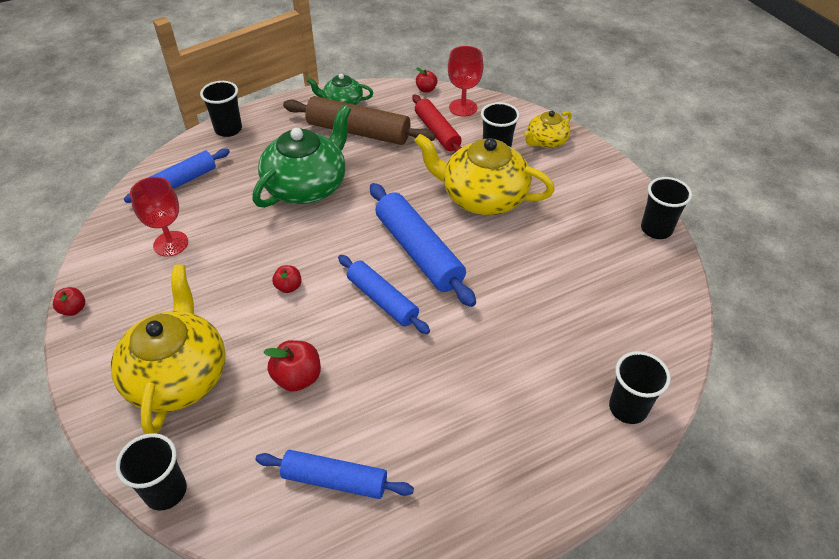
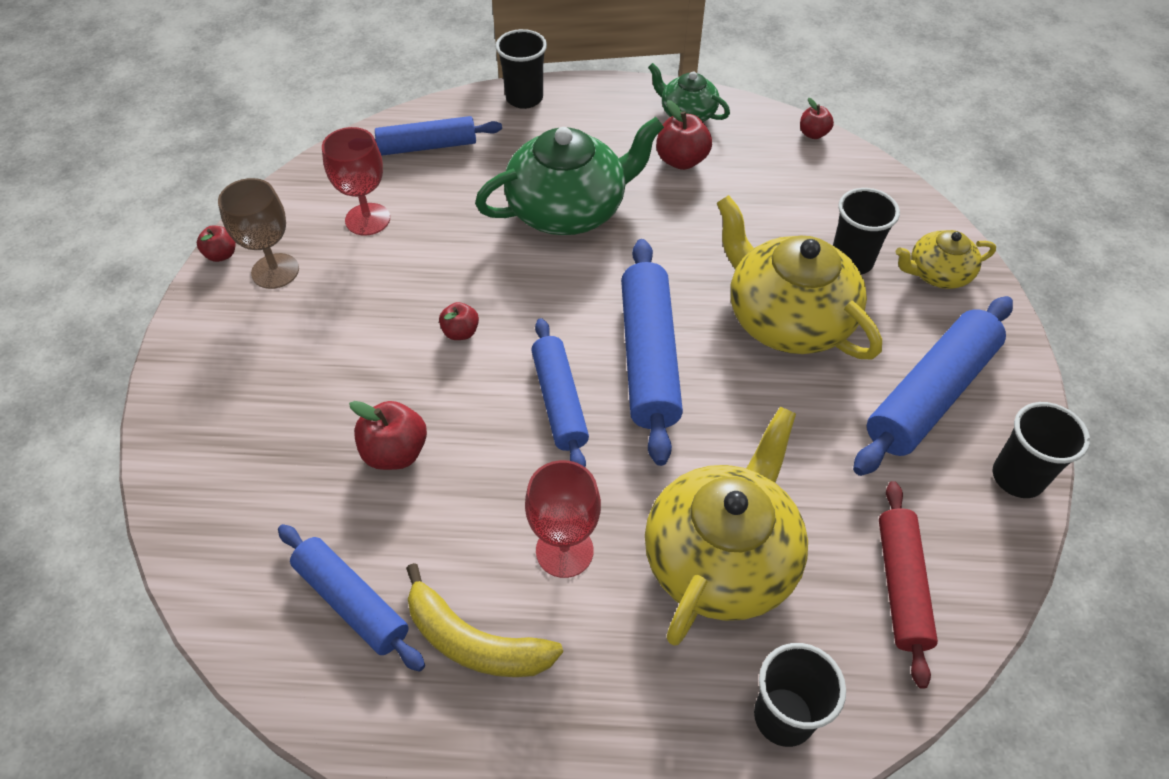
camera: 30 degrees right, 5 degrees up
yellow teapot [111,265,226,434] -> yellow teapot moved to [645,407,808,646]
black cup [116,433,187,510] -> none
brown rolling pin [283,96,436,145] -> red apple [656,100,712,170]
red rolling pin [412,94,462,152] -> red rolling pin moved to [879,481,938,689]
red goblet [448,46,483,117] -> red goblet moved to [525,460,601,578]
none -> brown goblet [218,178,299,289]
none -> yellow banana [406,563,563,677]
none -> blue rolling pin [853,296,1013,476]

